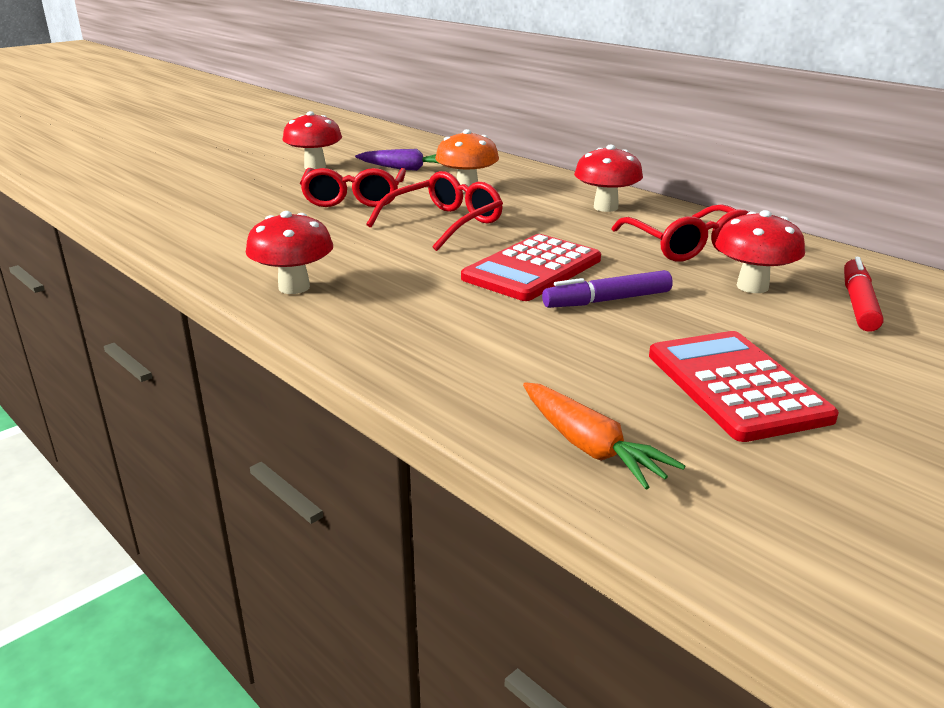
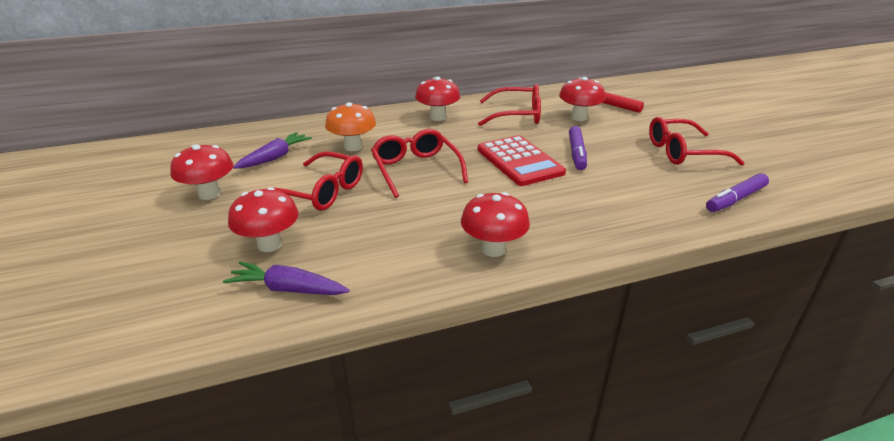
camera: 65 degrees left, 5 degrees up
orange carrot [523,382,685,489] -> purple marker [706,173,769,212]
red calculator [649,331,839,442] -> red glasses [649,117,744,166]
none -> purple carrot [223,262,350,295]
none -> red mushroom [228,187,299,252]

